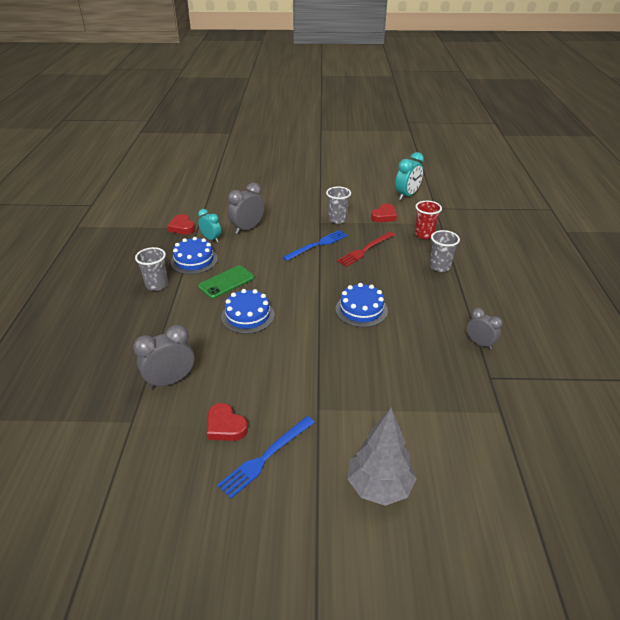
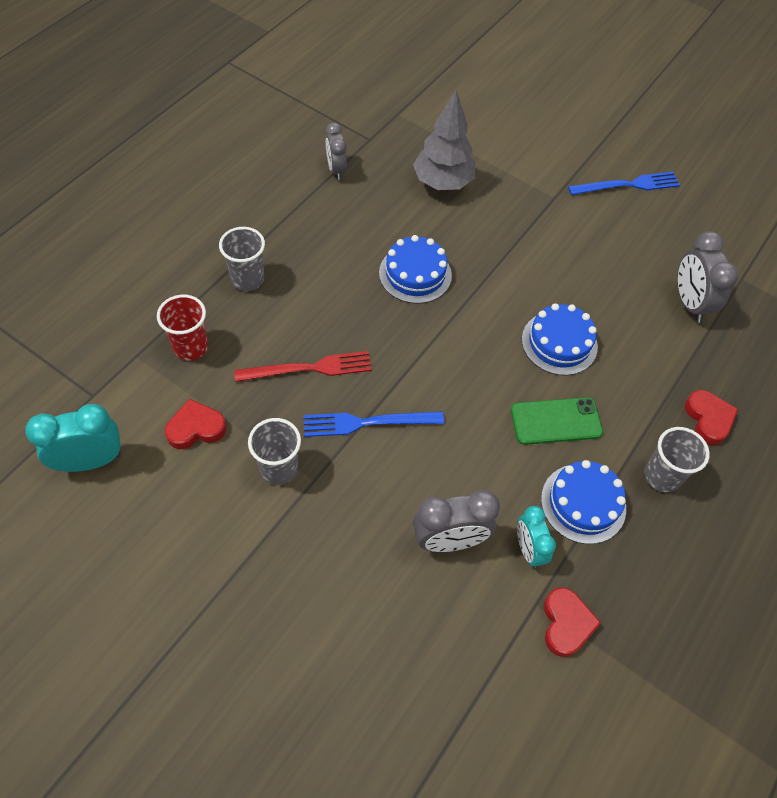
camera: 150 degrees left, 20 degrees up
grey clock [133,325,194,389] -> grey clock turned 75 degrees clockwise [678,231,738,323]
red heart [207,403,248,441] -> red heart moved to [685,390,738,445]
grey tree [348,408,417,506] -> grey tree moved to [413,90,475,190]

